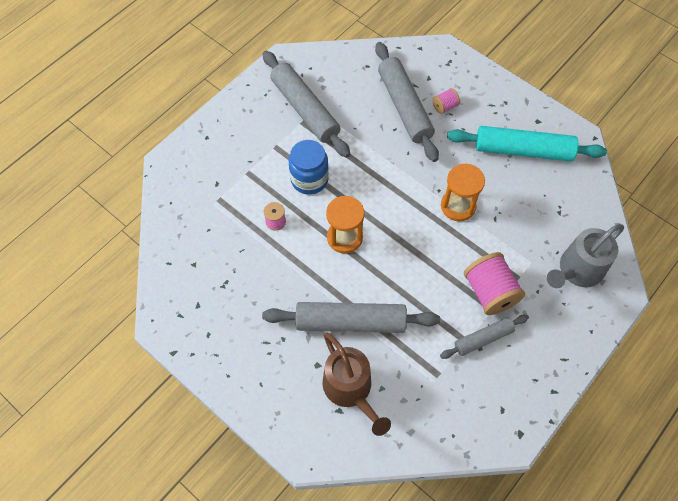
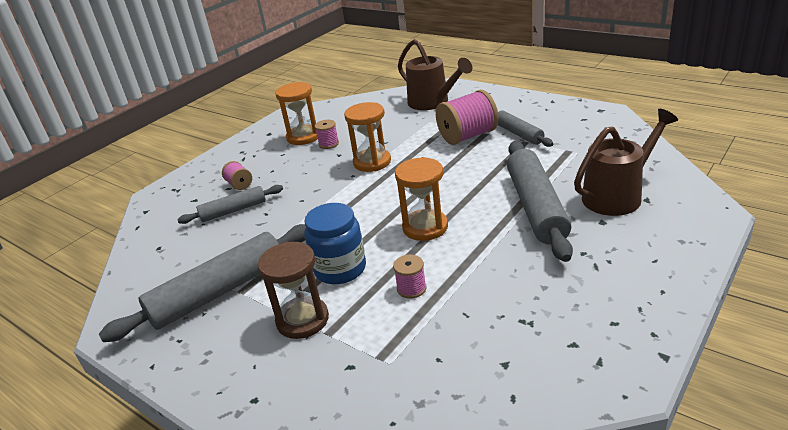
camera: 90 degrees left, 30 degrees down
grey rolling pin [375,42,439,162] -> grey rolling pin [177,185,283,224], size x0.56
turquoise rolling pin [447,126,607,161] -> orange hourglass [275,82,318,145]
grey watering can [547,224,624,288] -> brown watering can [398,39,472,110]
none -> brown hourglass [258,242,329,339]
none -> pink spool [315,120,339,149]

